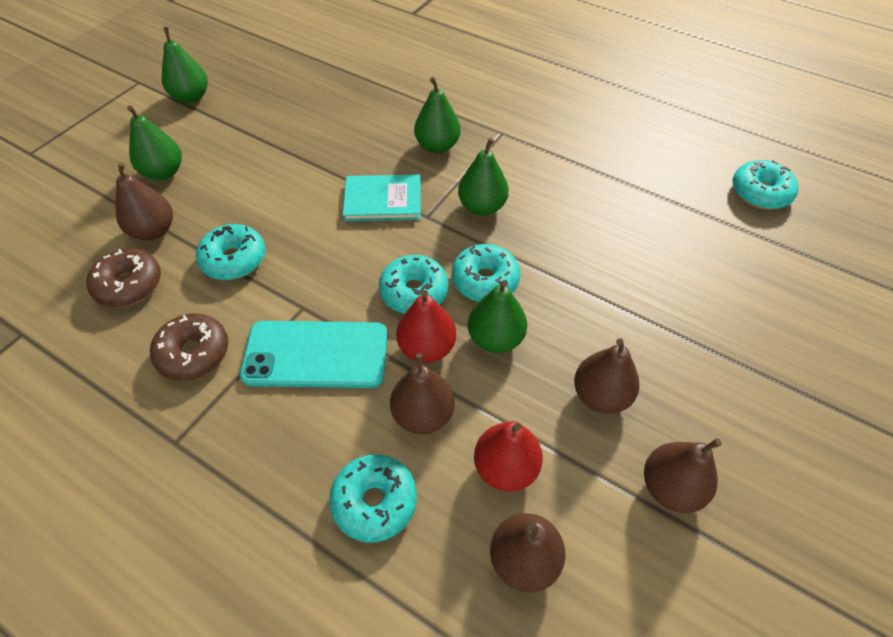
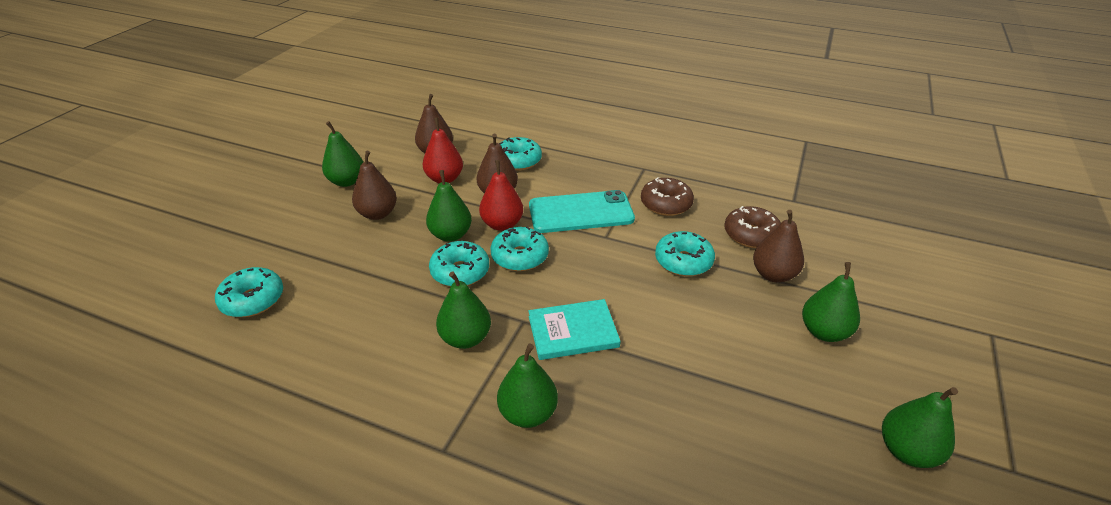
camera: 170 degrees right, 15 degrees down
brown pear [644,438,722,513] -> green pear [322,121,363,187]
turquoise donut [732,160,799,209] -> turquoise donut moved to [215,267,283,317]

